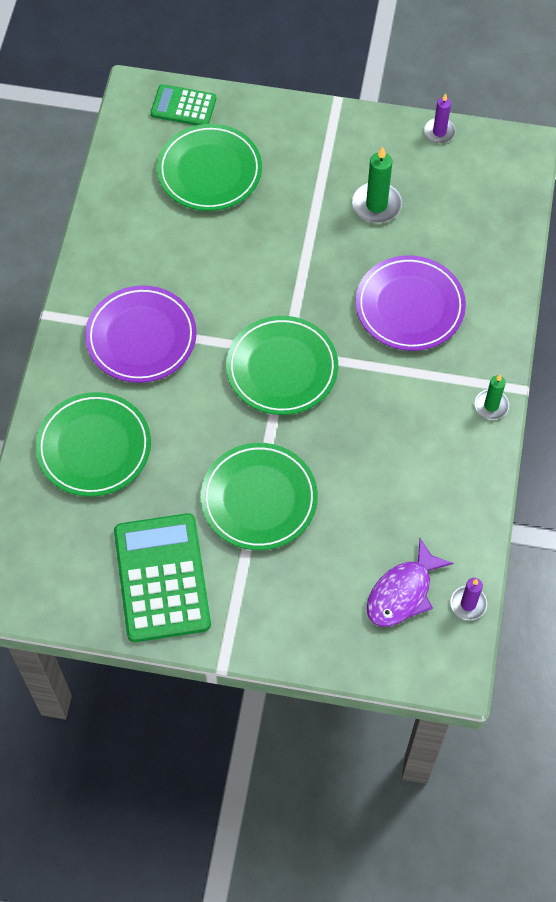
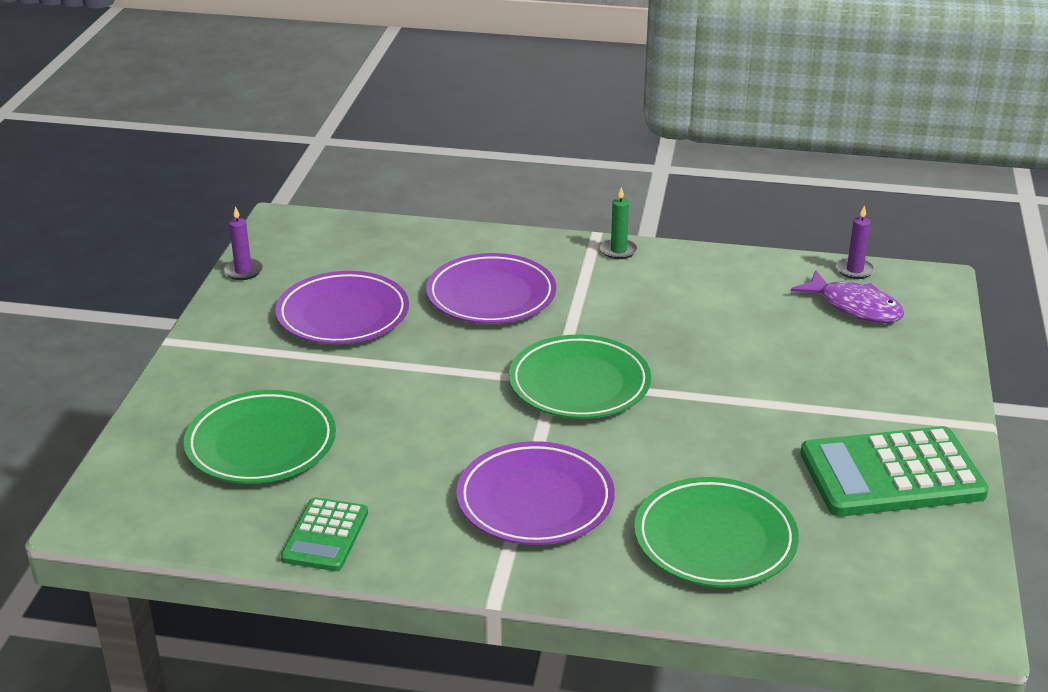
camera: 90 degrees left, 30 degrees down
green calculator [151,84,216,125] -> green calculator moved to [281,497,368,571]
green plate [201,443,318,550] -> none
green candle [352,147,402,223] -> purple plate [275,271,409,344]

